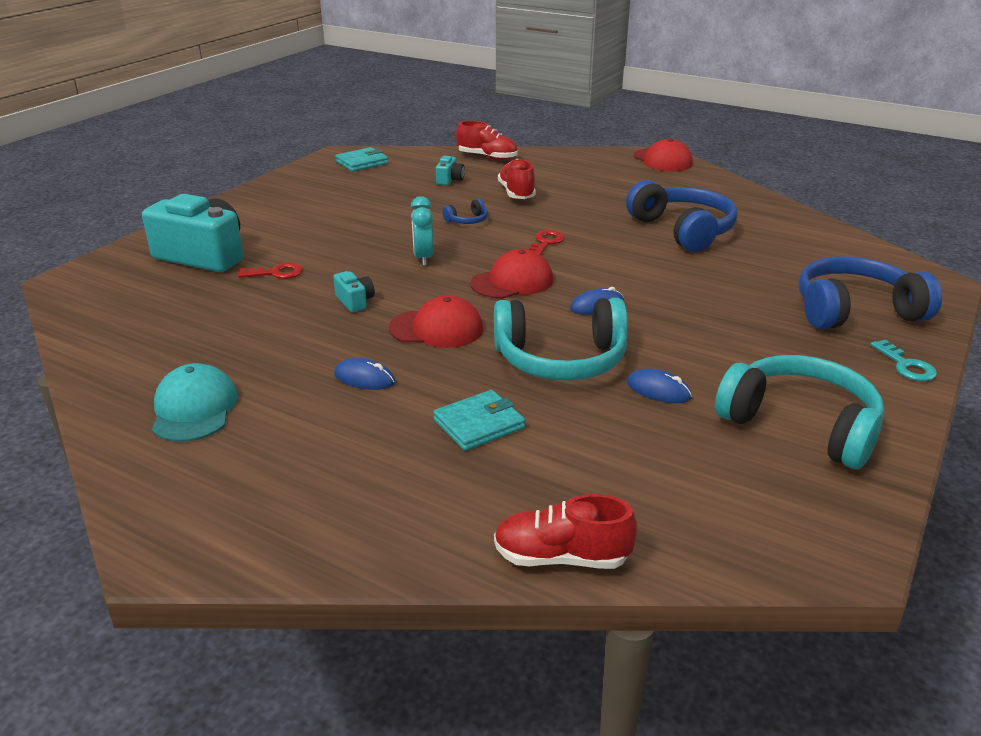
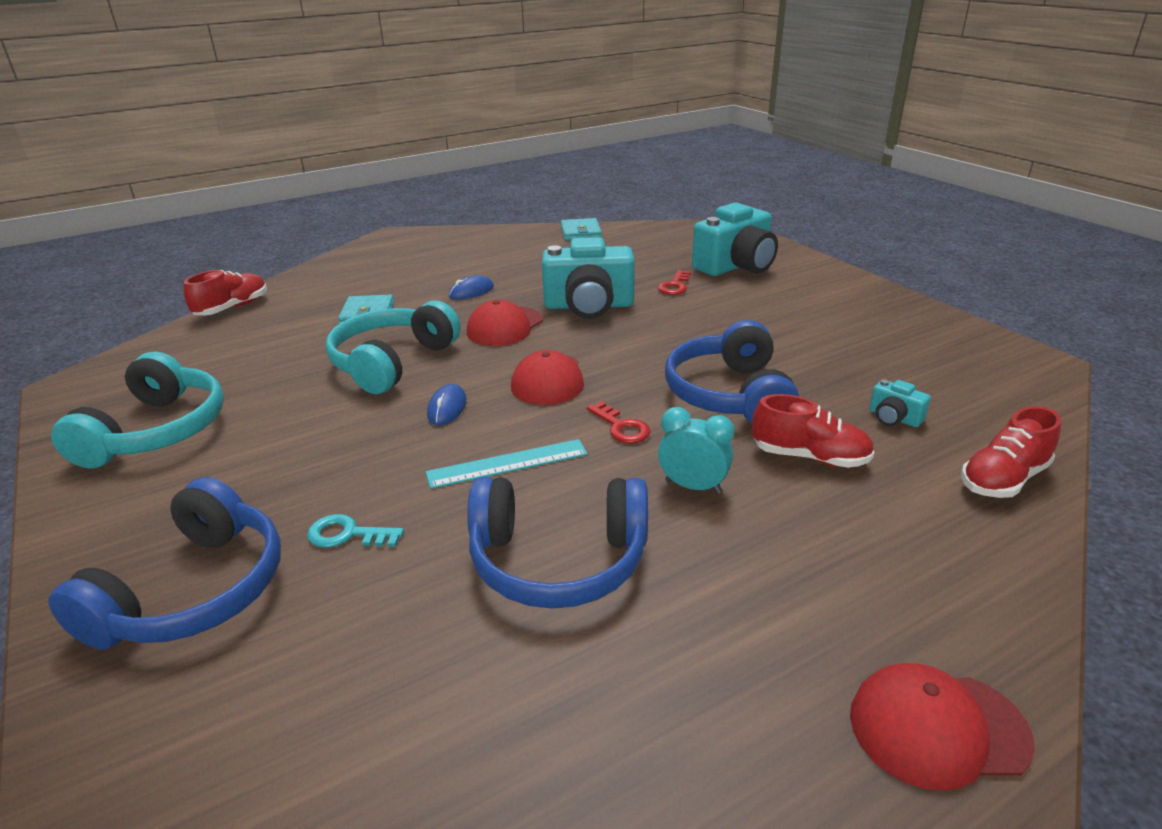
camera: 120 degrees right, 0 degrees up
turquoise cap [152,363,238,442] -> none
turquoise camera [333,271,375,312] -> turquoise camera [542,237,635,319], size x2.29
turquoise wallet [335,147,389,172] -> turquoise wallet moved to [561,218,602,241]
turquoise clock [411,196,433,266] -> turquoise clock moved to [658,407,734,494]
blue headphones [443,199,488,224] -> blue headphones [665,320,799,423], size x2.37
blue mouse [627,369,692,403] -> none
turquoise headphones [715,355,884,469] -> turquoise headphones turned 60 degrees counterclockwise [51,352,224,469]
turquoise key [870,340,937,381] -> turquoise key moved to [307,514,404,548]
none -> turquoise ruler [426,439,588,489]

